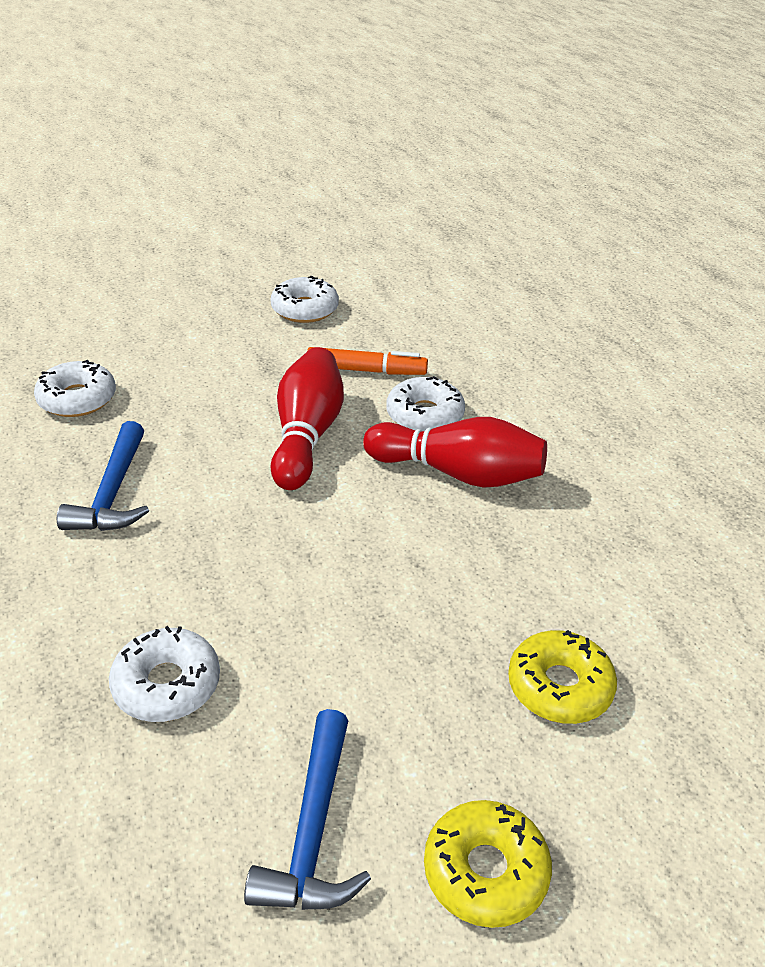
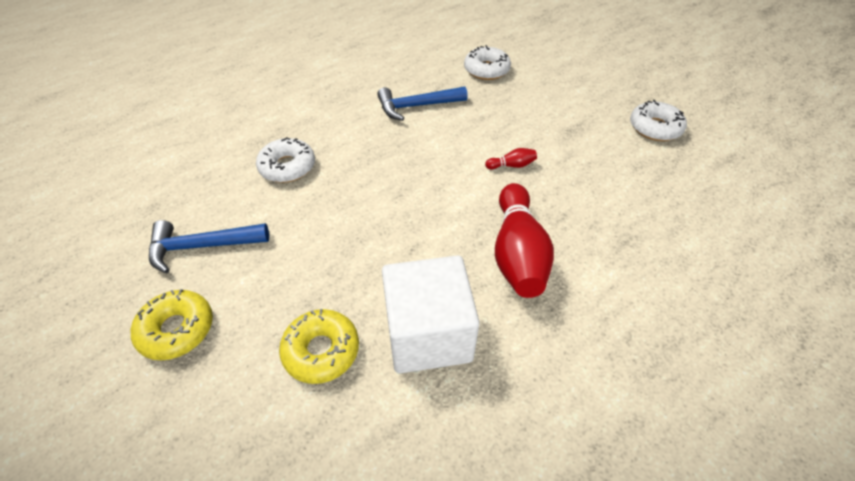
camera: 75 degrees right, 10 degrees up
red bowling pin [270,347,344,490] -> red bowling pin [485,148,537,169], size x0.41
orange marker [307,347,428,375] -> none
white donut [386,376,465,431] -> none
none -> white cube [382,255,480,373]

